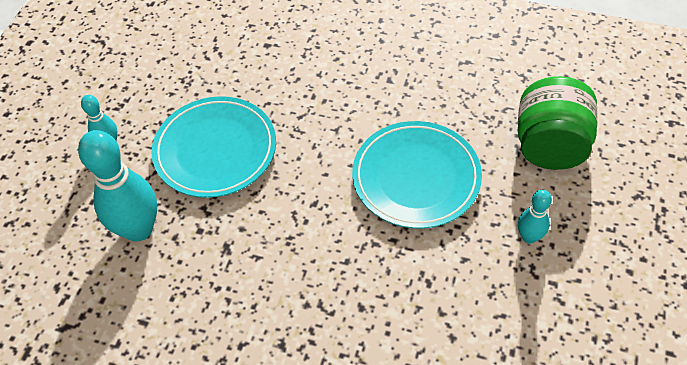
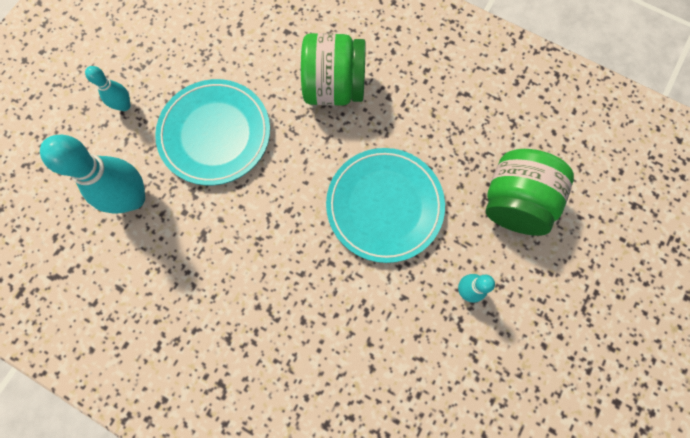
camera: 10 degrees right, 20 degrees up
none -> green jar [301,33,366,106]

